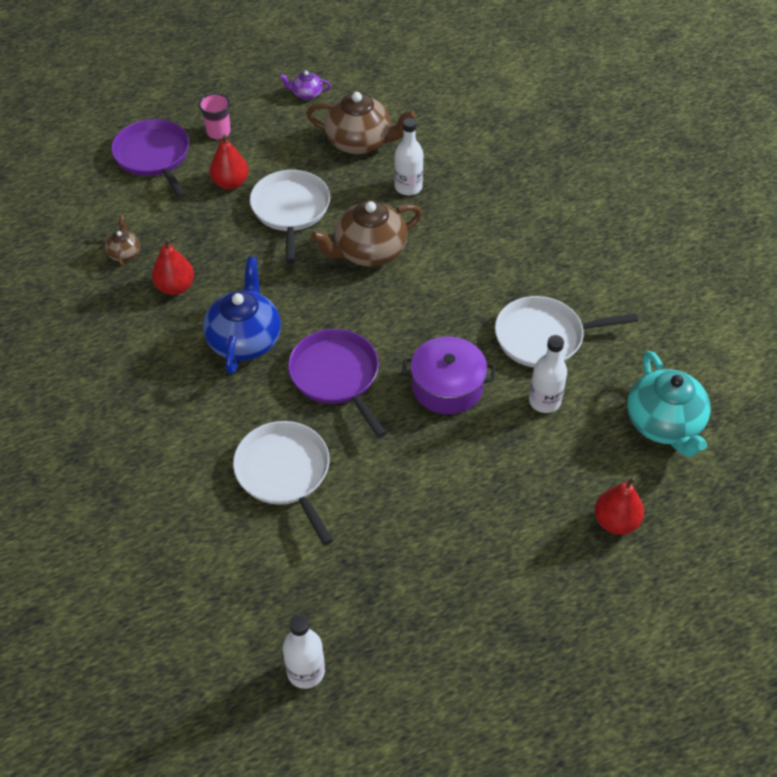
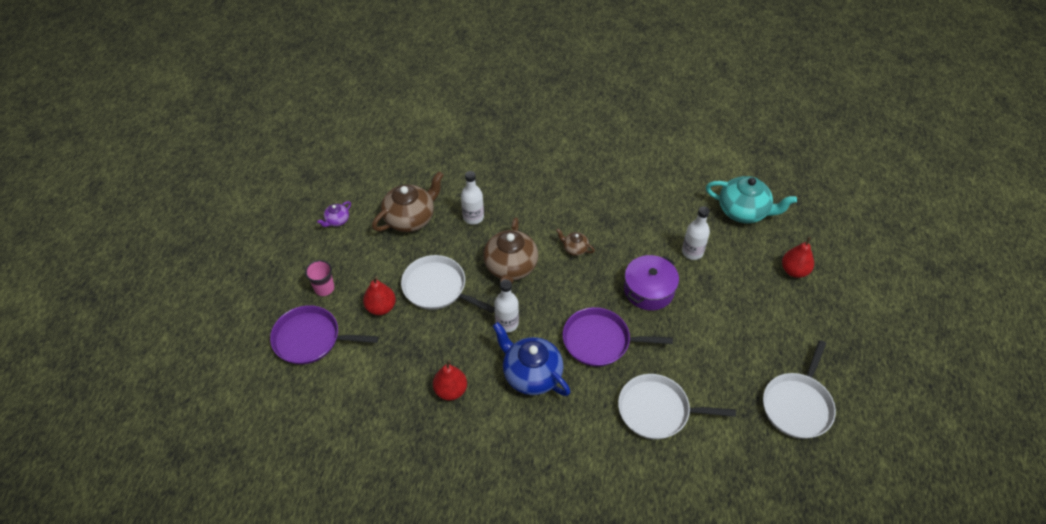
camera: 55 degrees left, 0 degrees up
brown teapot [105,216,140,267] -> brown teapot moved to [556,229,595,256]
white bottle [283,615,325,689] -> white bottle moved to [494,279,519,333]
white pan [495,296,638,367] -> white pan moved to [763,340,836,439]

